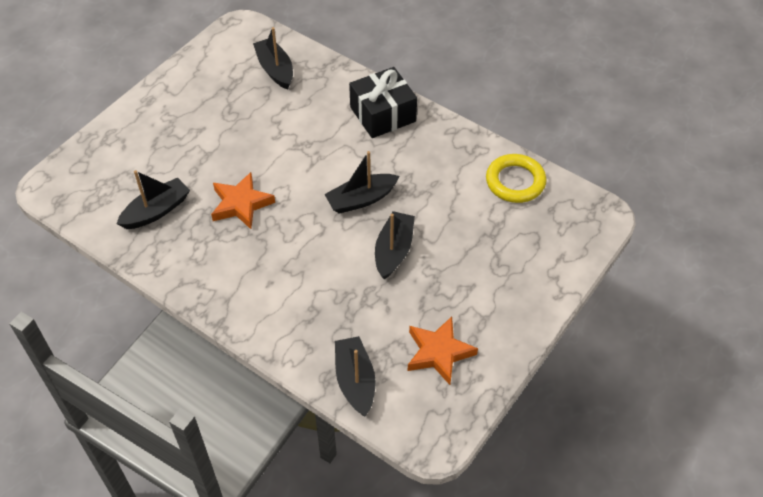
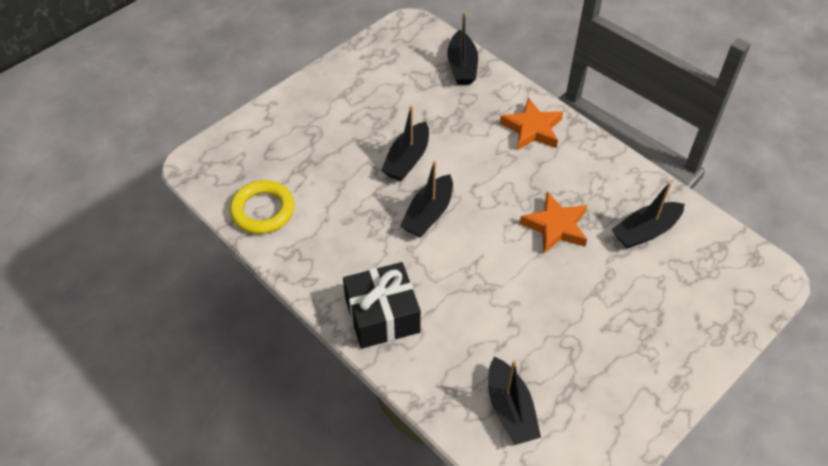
camera: 170 degrees left, 0 degrees up
black boat [324,151,400,214] -> black boat turned 135 degrees clockwise [400,161,453,237]
orange star [408,317,478,385] -> orange star moved to [500,98,563,151]

